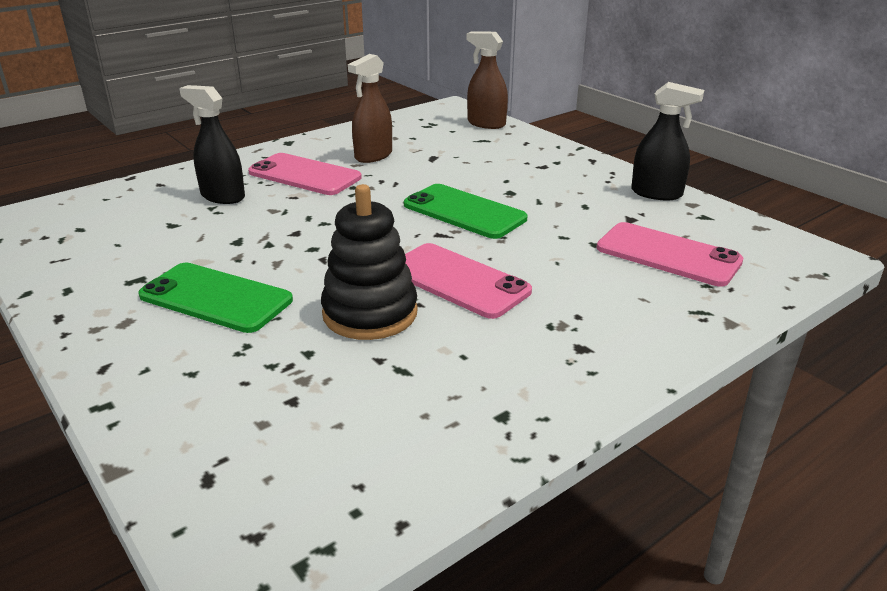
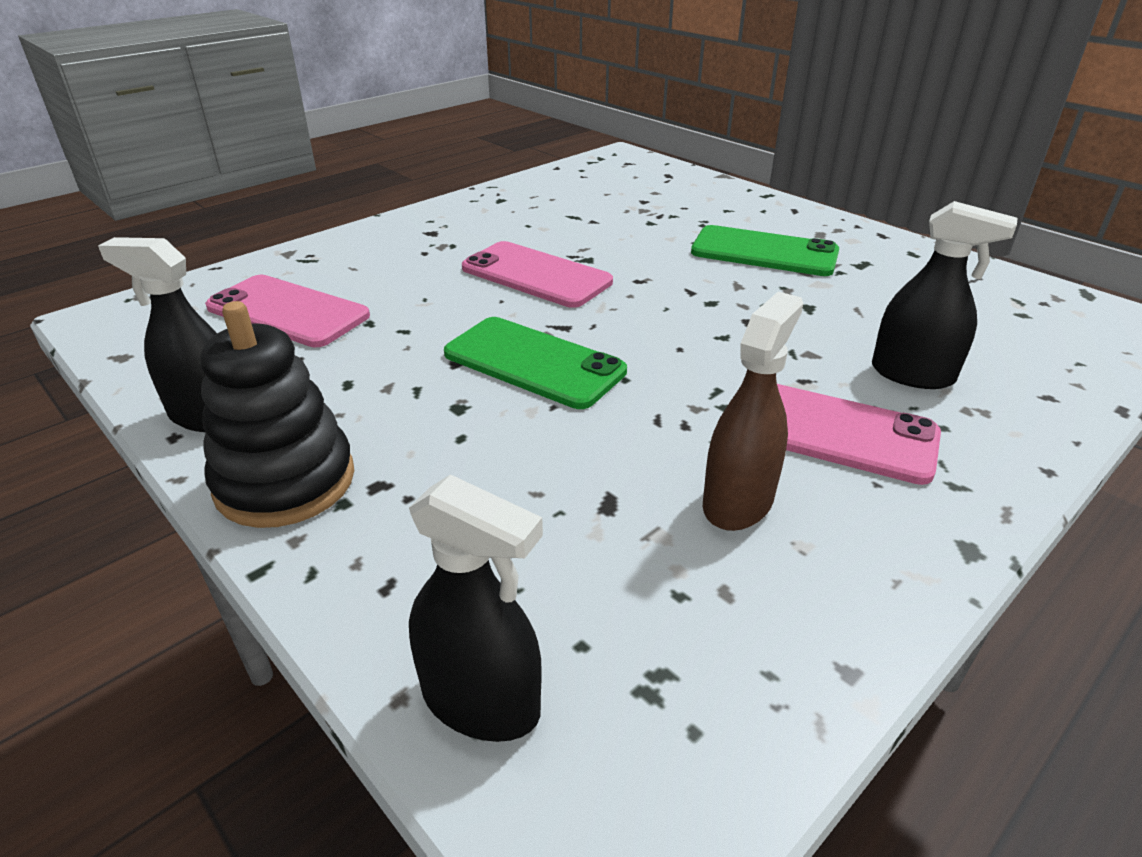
camera: 175 degrees right, 5 degrees up
black stacking toy [321,184,418,340] -> black stacking toy moved to [200,301,354,528]
brown spray bottle [467,31,508,129] -> black spray bottle [409,474,543,742]

